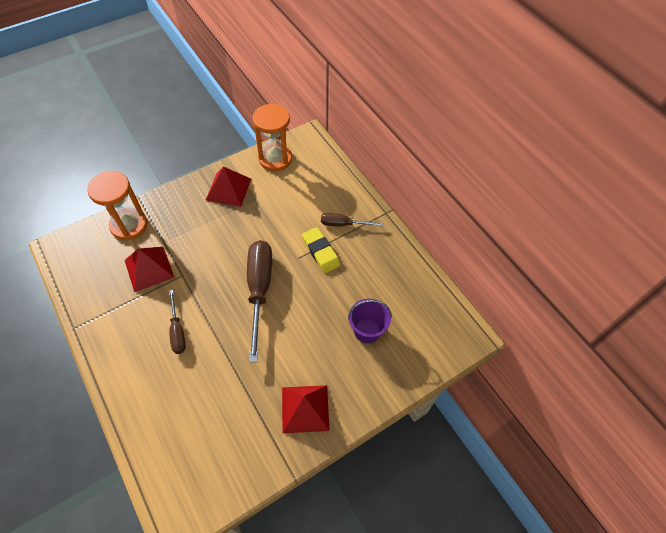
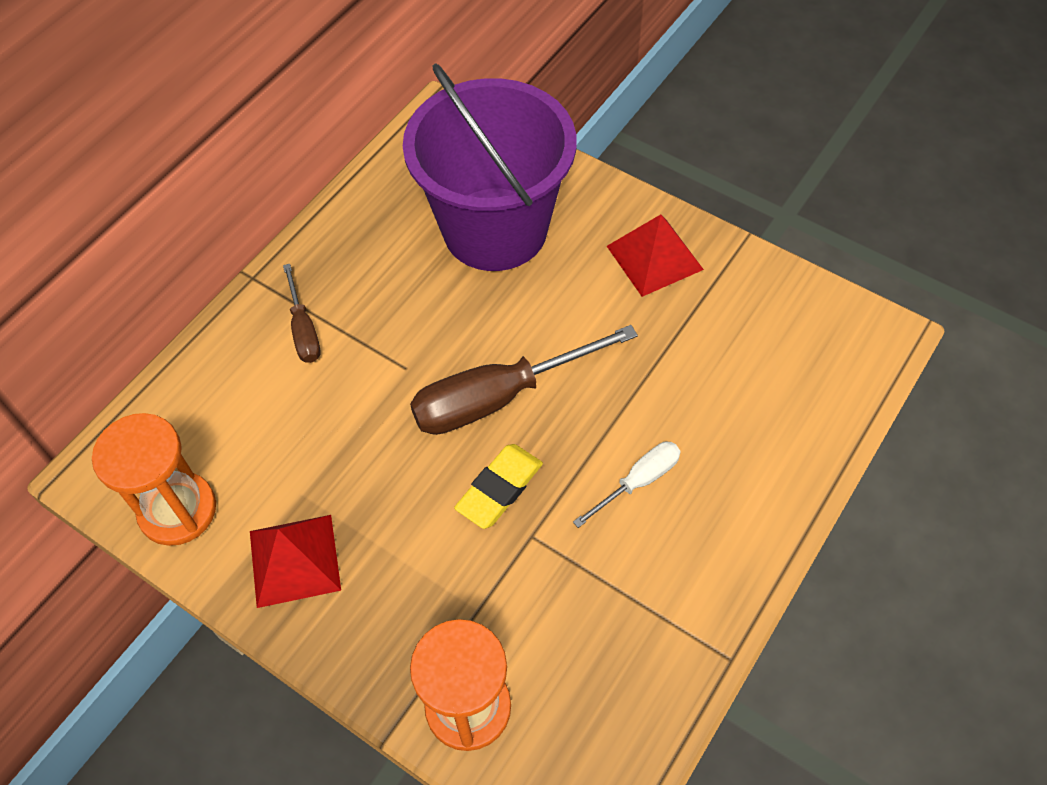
camera: 110 degrees left, 0 degrees up
red pyramid [125,247,174,292] -> none
brown screwdriver [169,290,186,354] -> white screwdriver [573,442,681,528]
yellow eraser [302,227,340,273] -> yellow eraser moved to [454,444,543,529]
purple bucket [348,299,392,344] -> purple bucket [403,63,576,271], size x2.39

